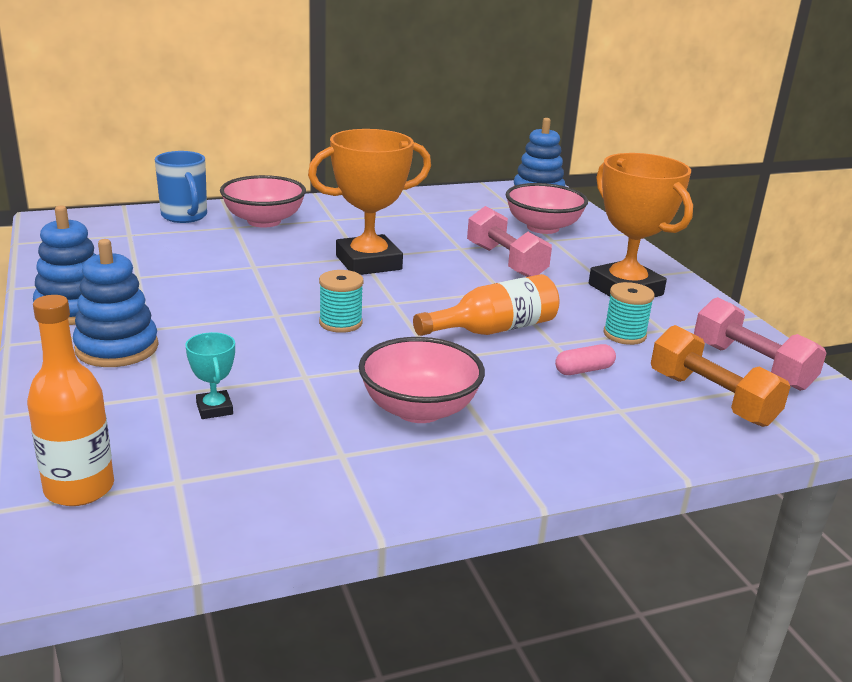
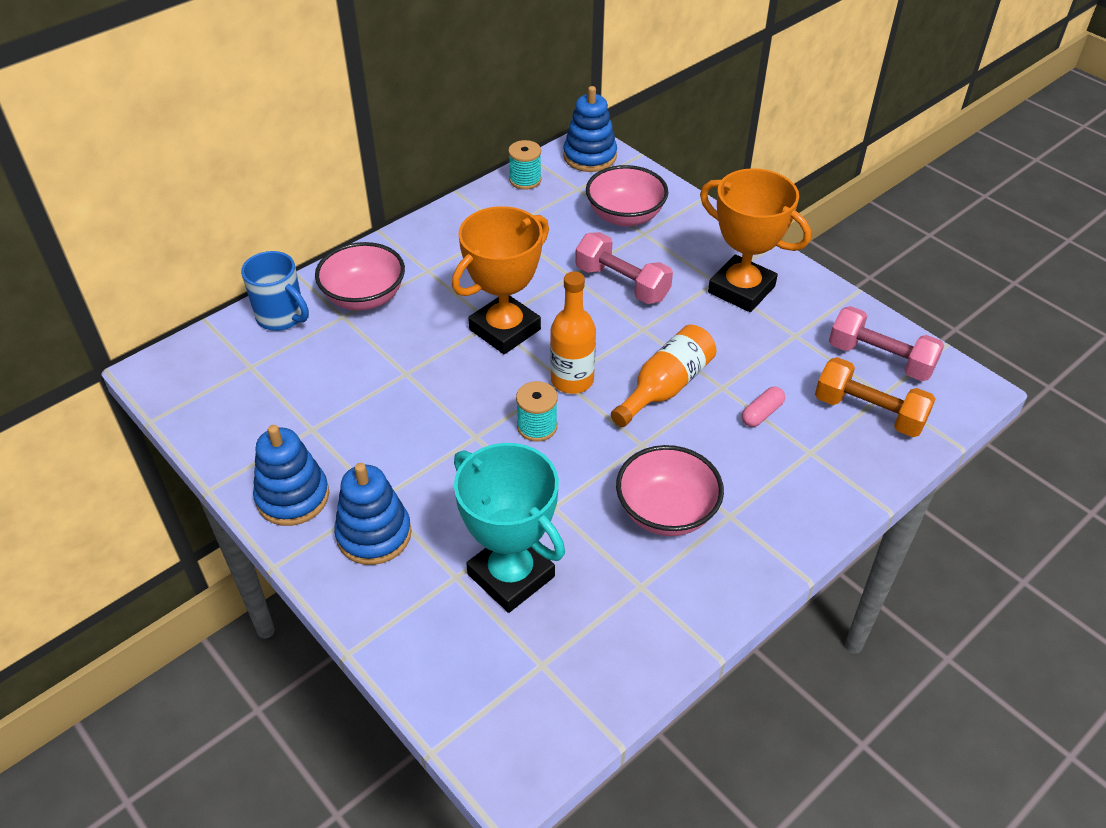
camera: 20 degrees left, 20 degrees up
orange bottle [27,295,114,506] -> orange bottle moved to [550,271,596,394]
turquoise trophy [185,332,235,419] -> turquoise trophy [454,443,565,613], size x2.31
turquoise spool [603,282,655,345] -> turquoise spool moved to [508,140,542,190]

